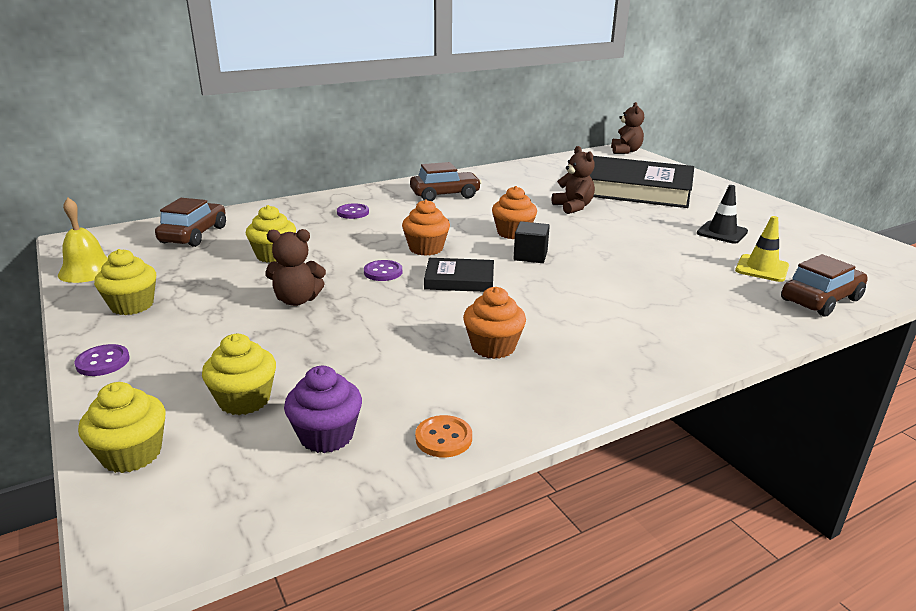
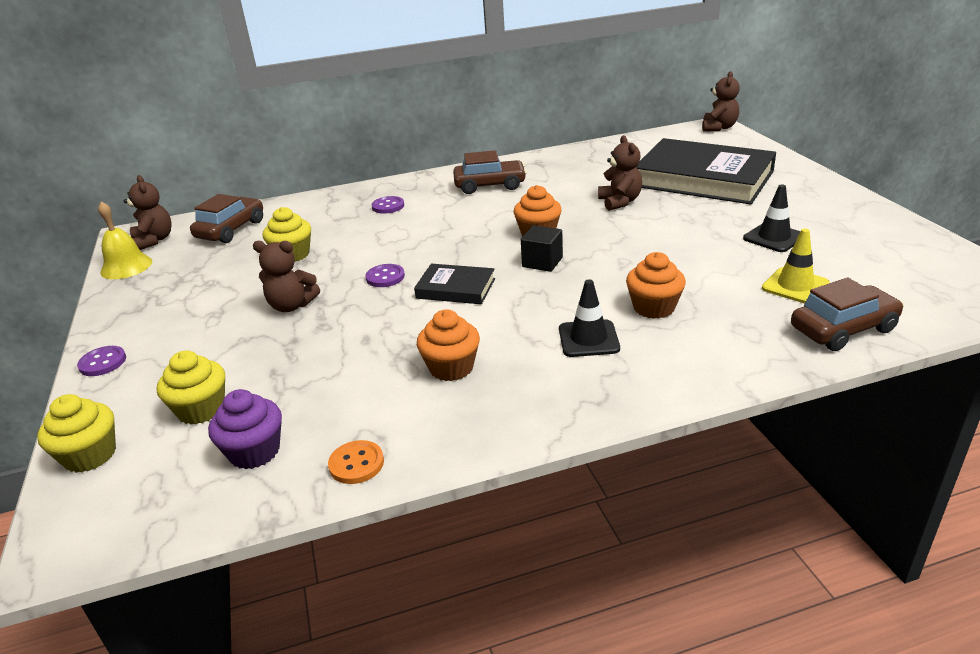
camera: 15 degrees right, 5 degrees up
yellow cupcake [94,249,156,315] -> none
orange cupcake [402,199,450,256] -> orange cupcake moved to [626,252,686,319]
none -> brown teddy bear [124,175,172,250]
none -> black traffic cone [559,279,620,357]

